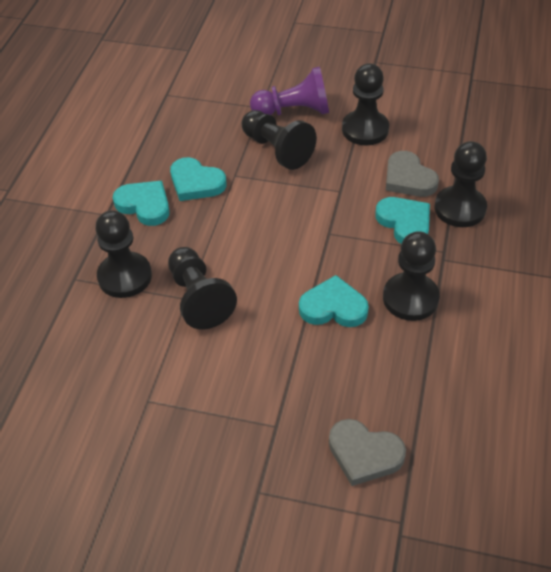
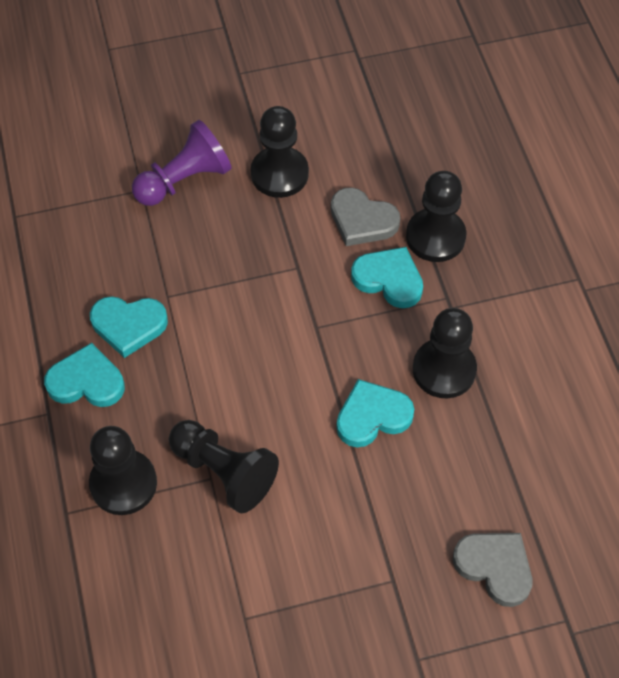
camera: 30 degrees left, 10 degrees up
black pawn [242,110,317,170] -> none
grey heart [329,419,406,486] -> grey heart turned 135 degrees counterclockwise [453,533,532,607]

